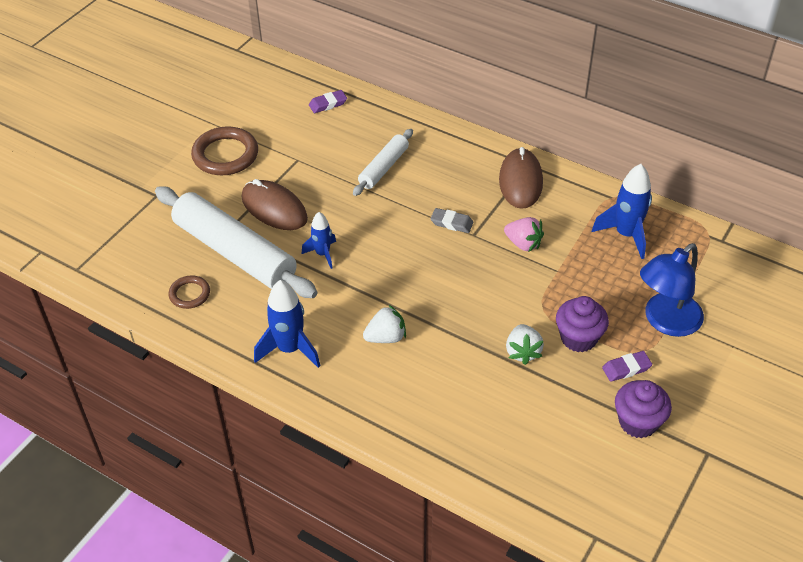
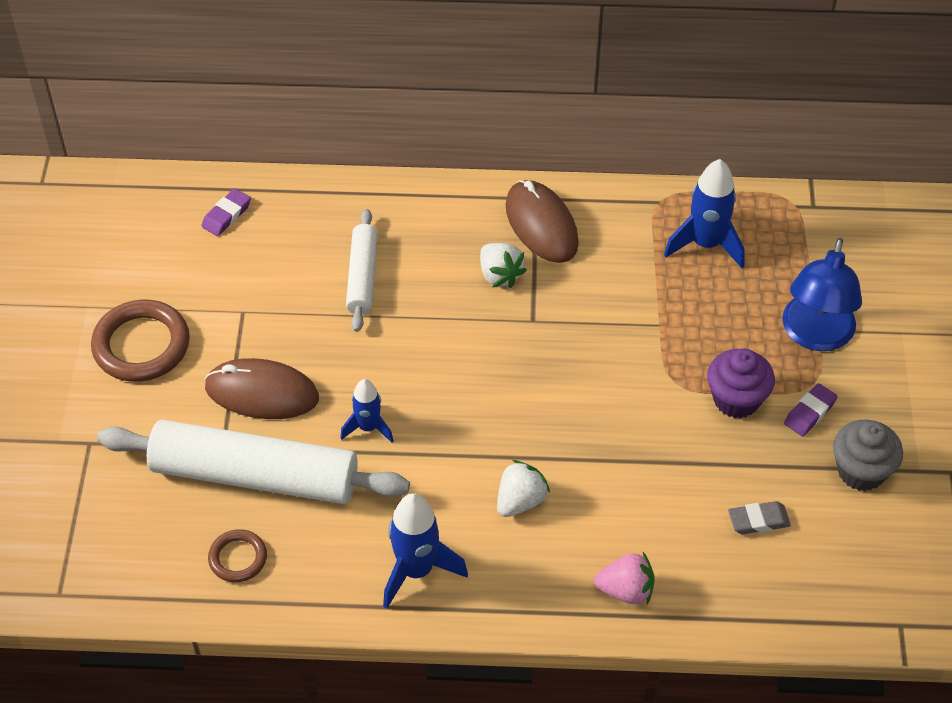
camera: 30 degrees left, 5 degrees up
grey eraser [431,208,474,233] -> grey eraser moved to [728,501,791,534]
pink strawberry [504,217,544,252] -> pink strawberry moved to [594,552,655,605]
white strawberry [506,324,544,365] -> white strawberry moved to [480,243,527,288]
purple cupcake [615,380,672,438] -> grey cupcake [833,420,903,491]

